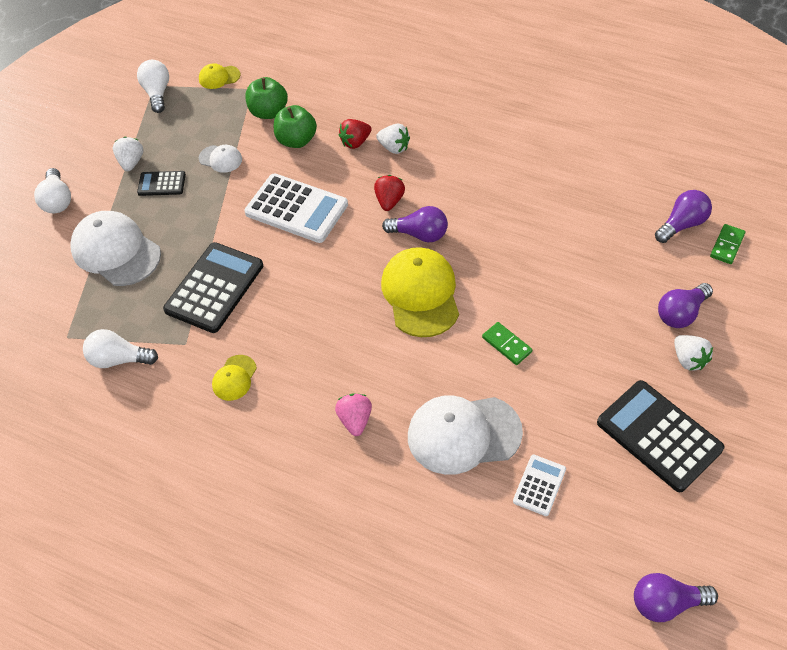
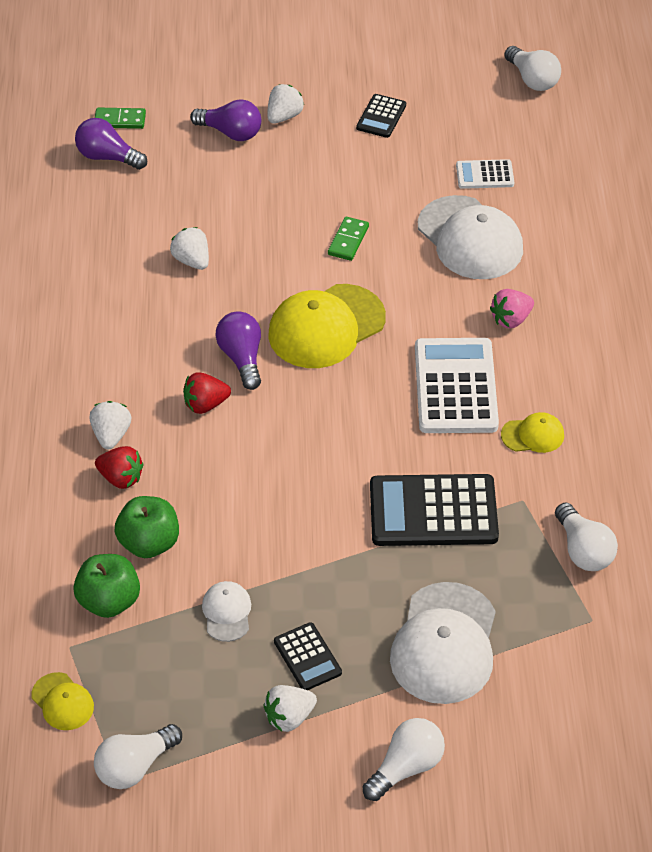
camera: 120 degrees left, 5 degrees down
white calculator [244,173,348,243] -> white calculator moved to [415,338,499,433]
black calculator [597,380,724,492] -> black calculator [356,94,406,138], size x0.52
purple light bulb [634,573,718,622] -> white light bulb [504,46,561,91]
none -> white strawberry [170,227,209,270]

